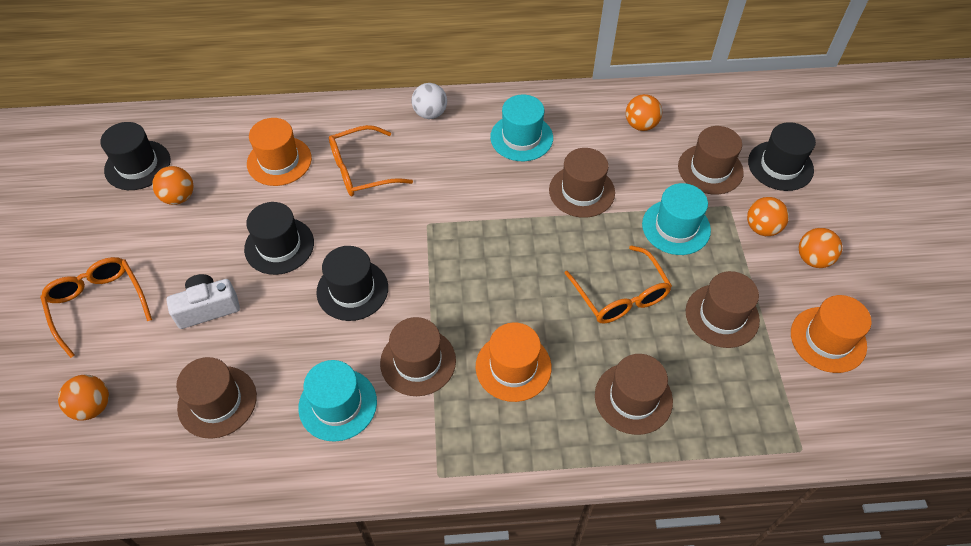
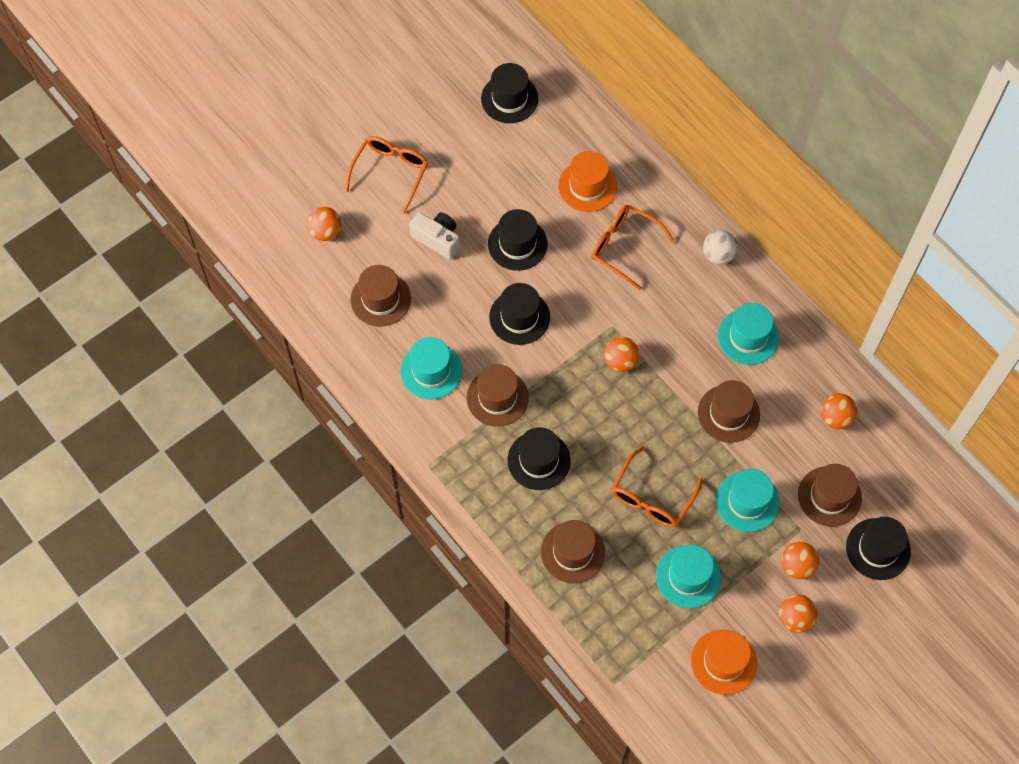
camera: 55 degrees right, 10 degrees up
orange ball [152,166,194,205] -> orange ball moved to [604,337,639,372]
orange hat [476,322,552,402] -> black hat [507,427,571,490]
brown hat [686,271,760,348] -> turquoise hat [656,545,721,608]

